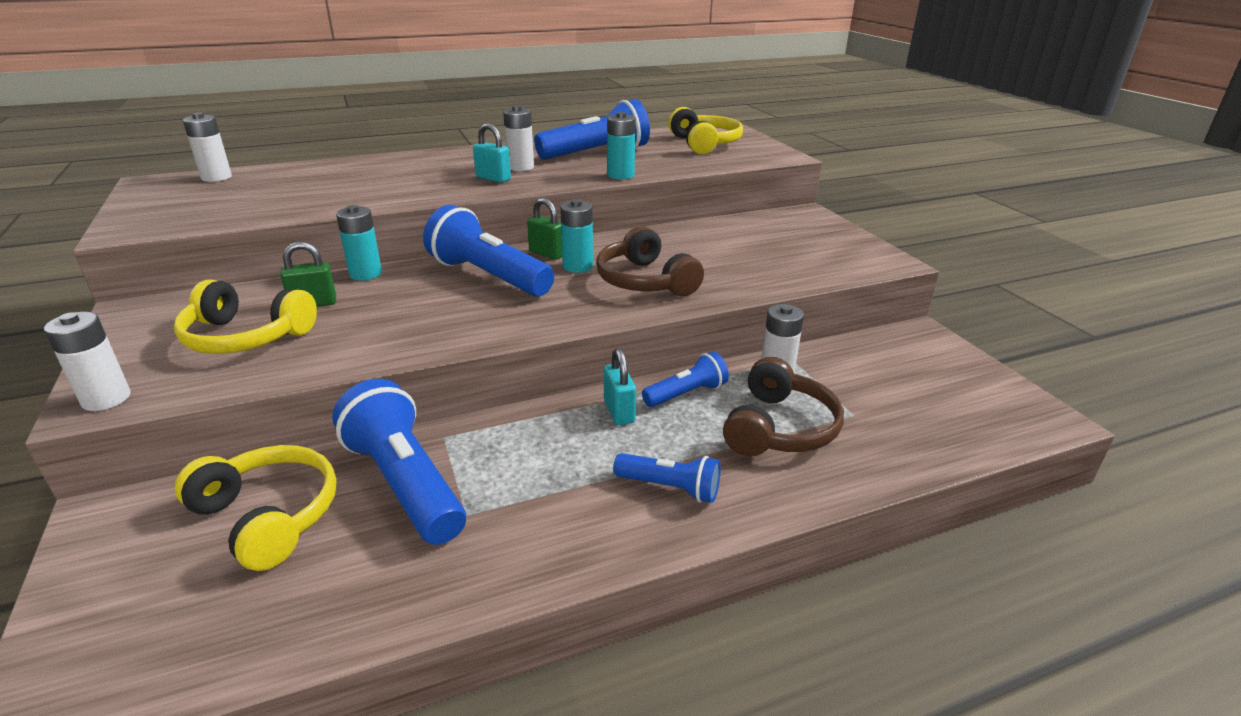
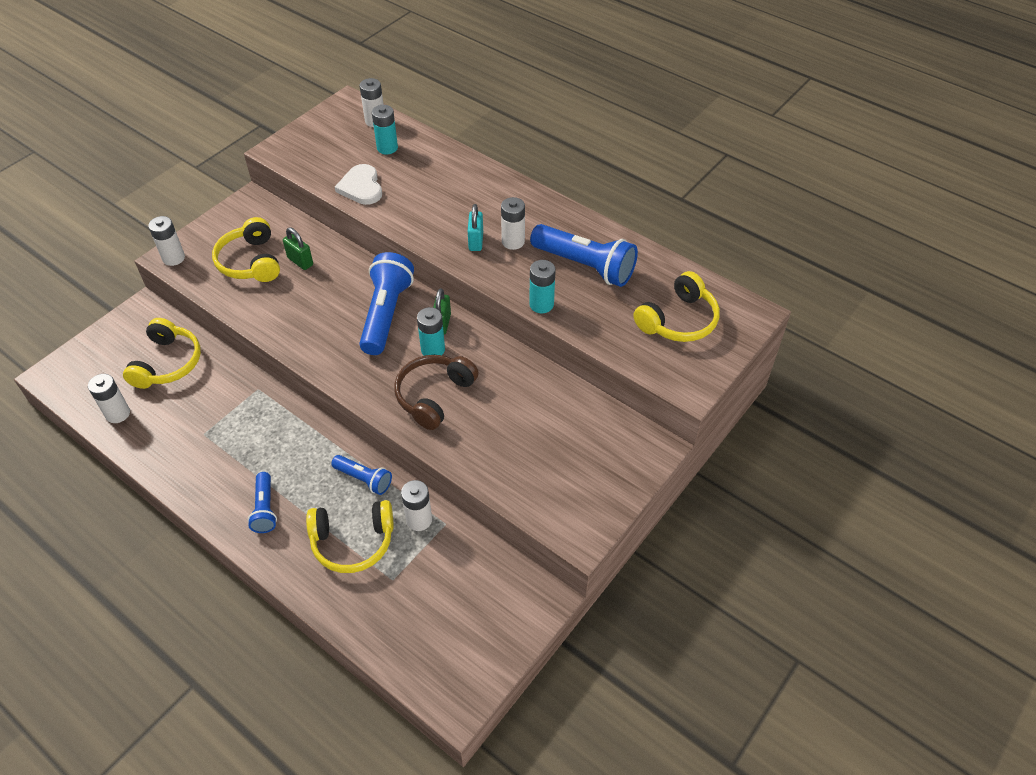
camera: 60 degrees right, 20 degrees up
blue flashlight [332,379,466,545] -> none
turquoise battery [336,205,382,280] -> turquoise battery moved to [372,105,398,154]
turquoise padlock [604,348,636,425] -> none
brown headphones [723,357,844,456] -> yellow headphones [306,500,394,573]
none -> white battery [88,374,130,423]
none -> white heart [335,164,382,205]

